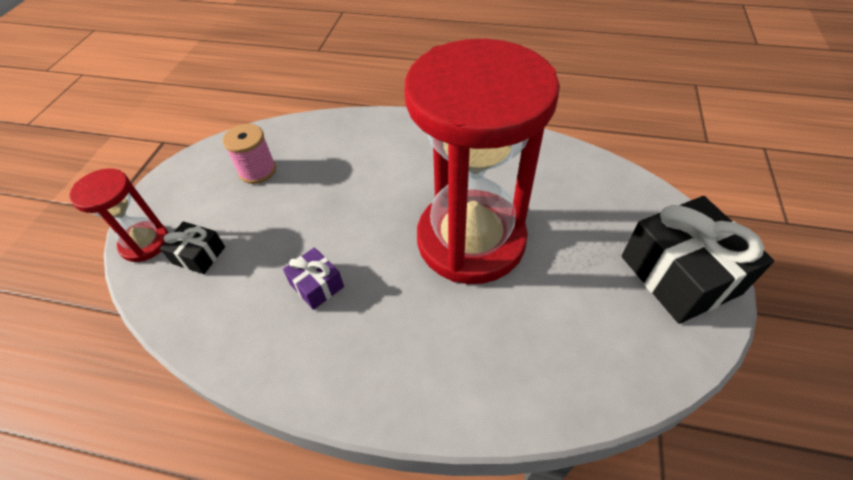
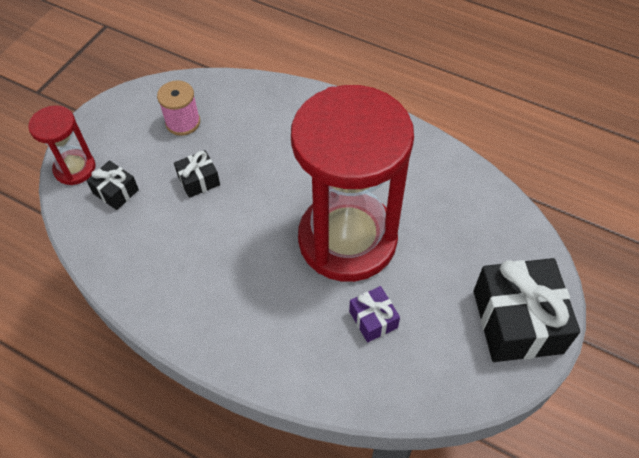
camera: 15 degrees right, 5 degrees up
purple gift [283,247,344,310] -> purple gift moved to [349,286,400,343]
none -> black gift [174,150,220,198]

